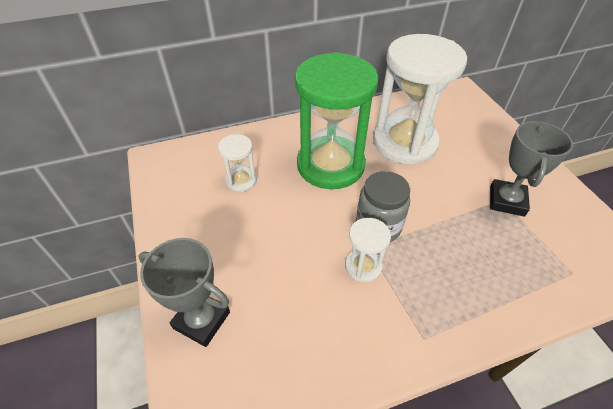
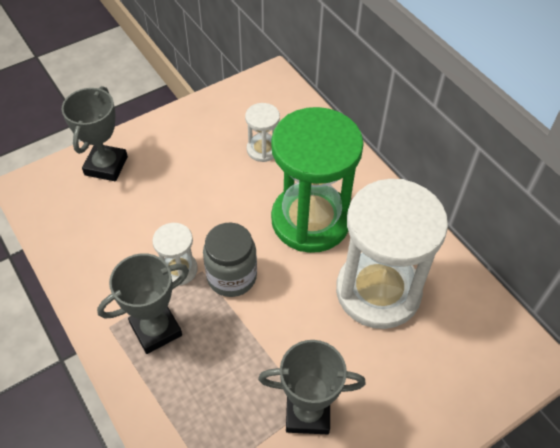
camera: 75 degrees right, 5 degrees up
none -> grey trophy [97,253,189,354]

